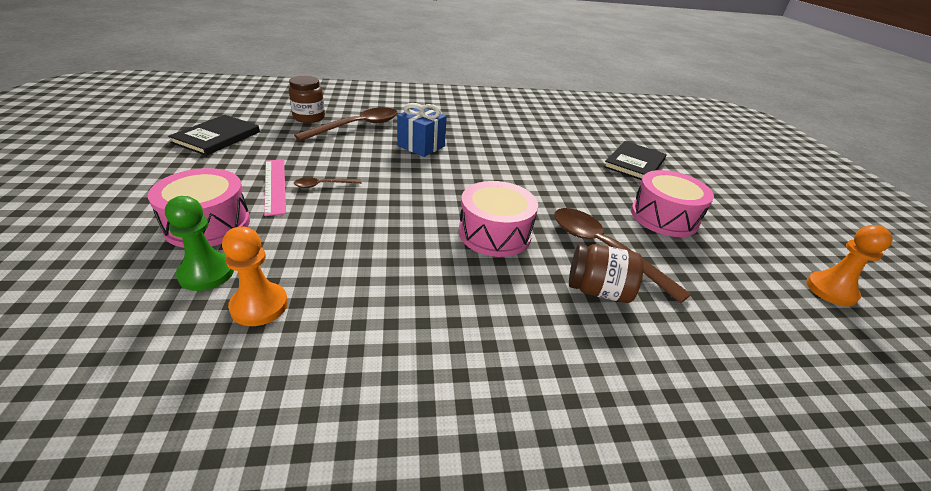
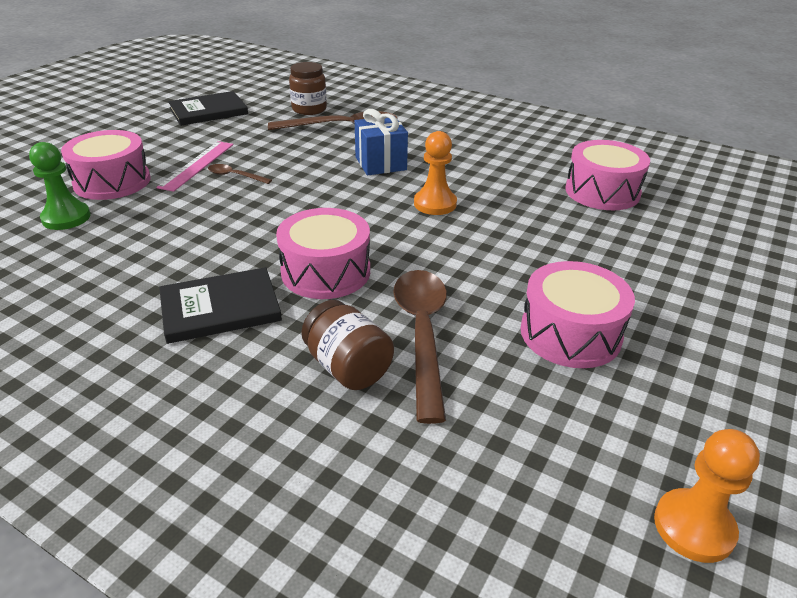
camera: 40 degrees right, 0 degrees up
orange pawn [222,226,288,326] -> orange pawn moved to [414,131,457,215]
black book [603,141,667,180] -> black book moved to [159,267,282,344]
none -> pink drum [565,140,650,210]

